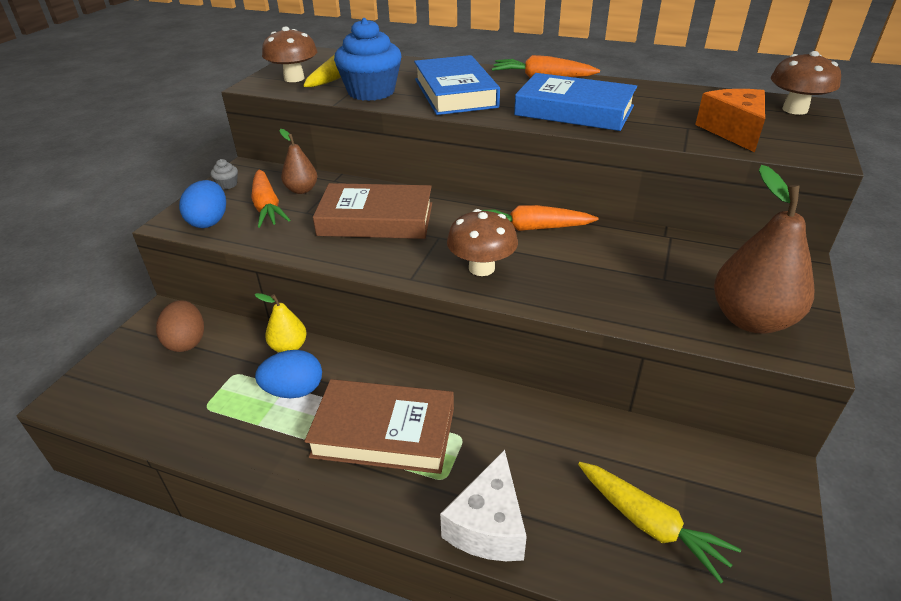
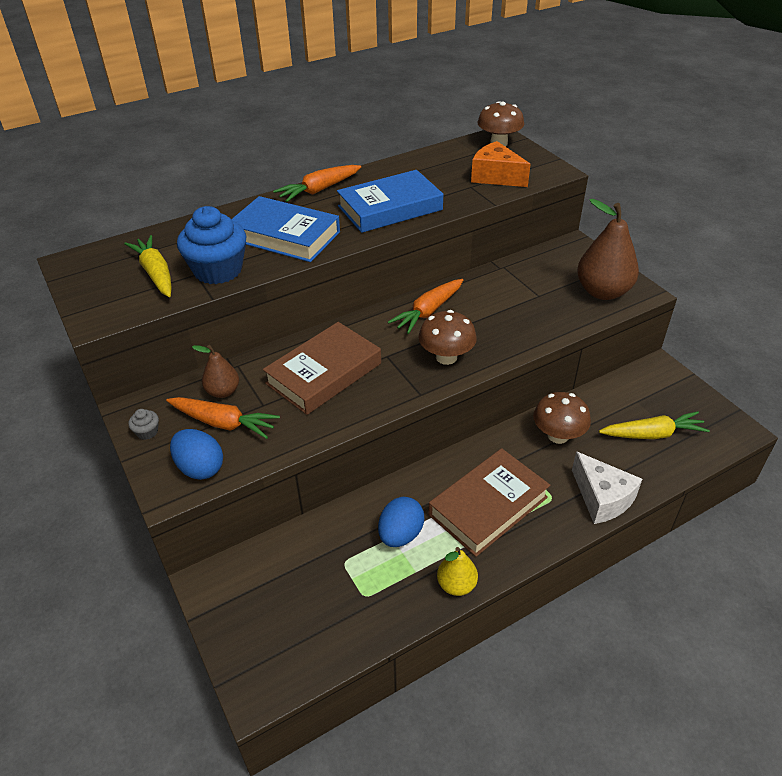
camera: 50 degrees left, 5 degrees up
brown egg [156,300,204,352] -> none
yellow pear [255,293,307,352] -> yellow pear moved to [437,547,478,596]
brown mushroom [262,27,317,82] -> brown mushroom moved to [533,392,591,444]

